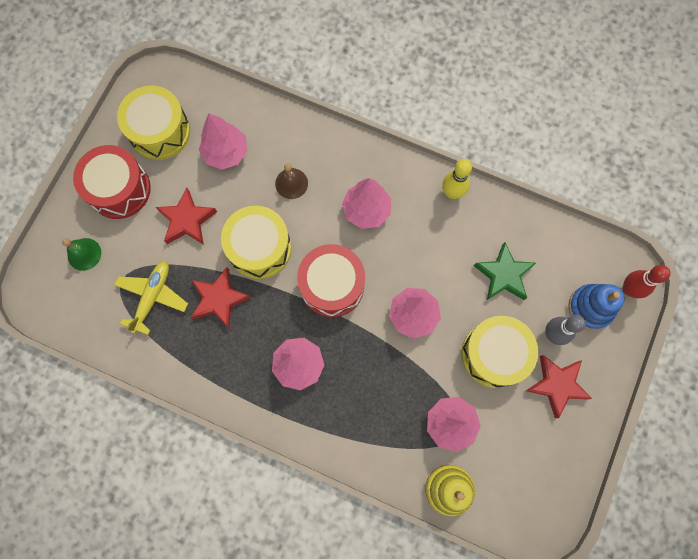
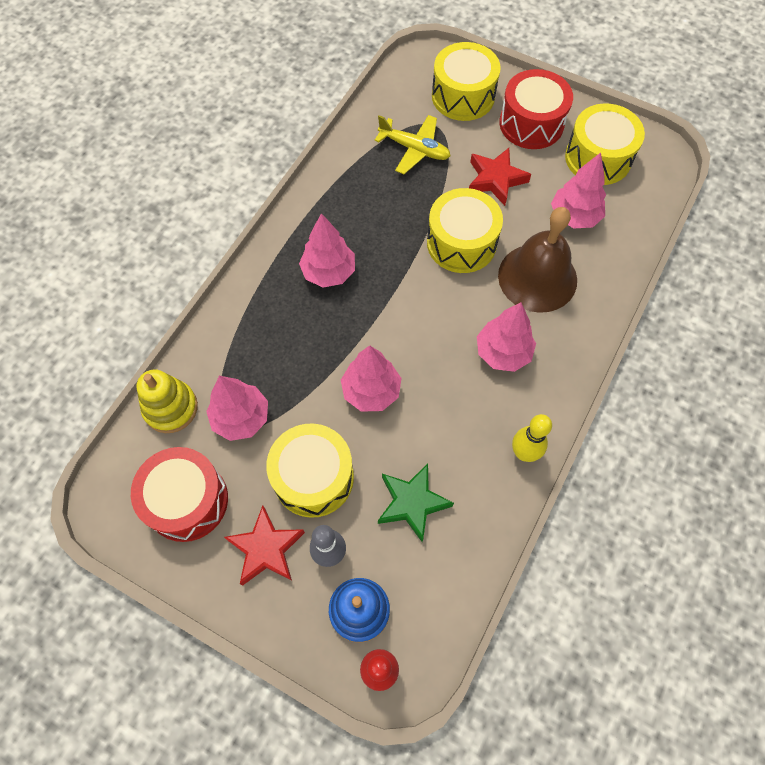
camera: 95 degrees right, 10 degrees down
green bell [62,238,101,271] -> yellow drum [432,42,501,121]
red star [191,267,251,329] -> none
brown bell [275,163,308,199] -> brown bell [498,207,577,313], size x2.08
red drum [297,244,365,317] -> red drum moved to [131,447,228,542]

